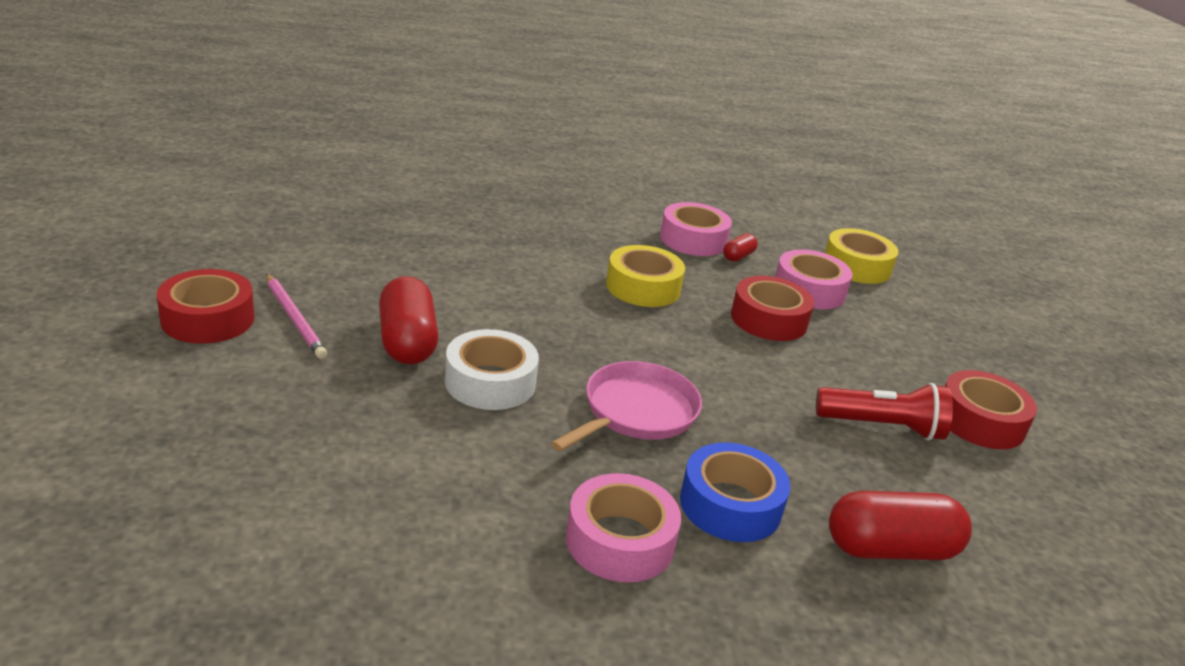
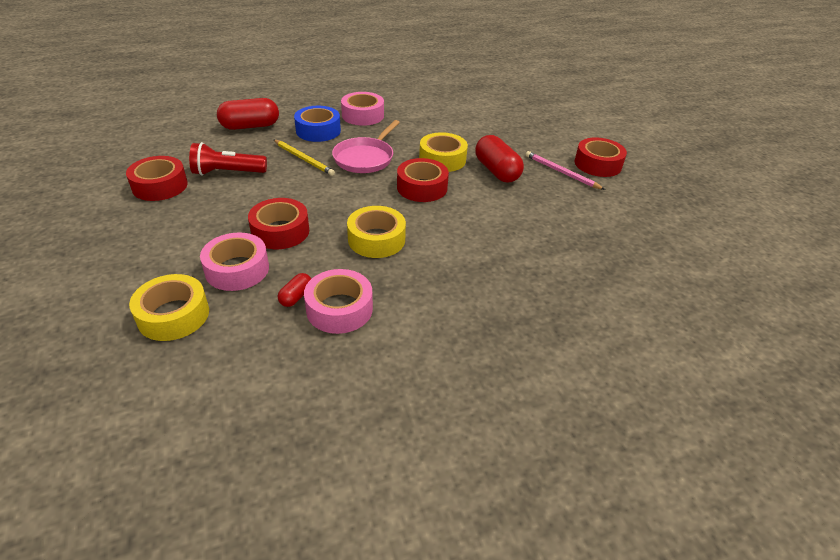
camera: 170 degrees right, 10 degrees up
white tape [445,329,539,410] -> yellow tape [419,132,468,172]
none -> yellow pencil [274,140,335,176]
none -> red tape [397,158,449,202]

